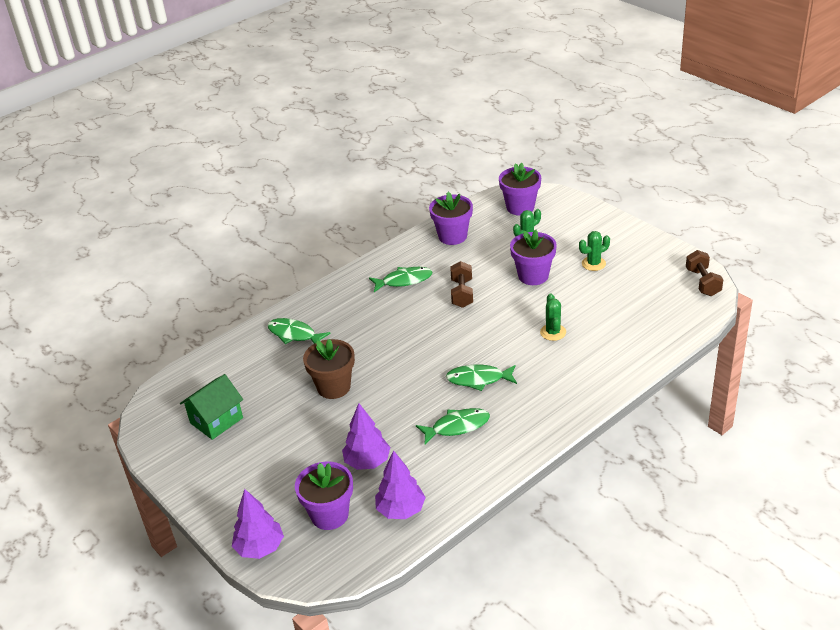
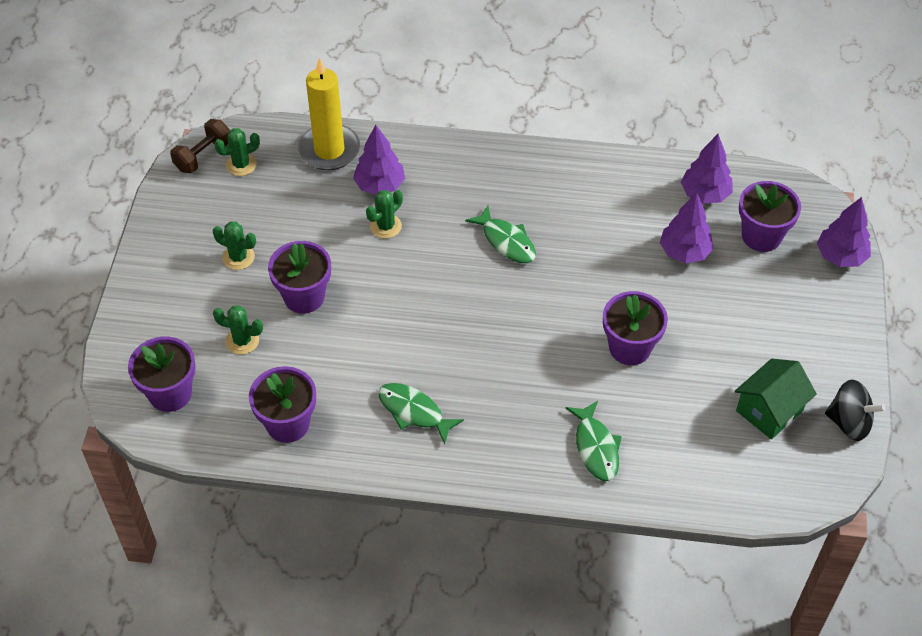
camera: 135 degrees left, 15 degrees up
green house [180,374,243,440] -> green house turned 45 degrees counterclockwise [735,359,817,439]
brown flower pot [303,339,355,399] -> purple flower pot [603,291,668,365]
green fish [416,408,490,444] -> none
brown dumbbell [450,261,473,308] -> none
none -> green cactus [214,128,260,176]
none -> yellow candle [298,58,360,170]
none -> purple tree [353,125,405,195]
none -> black spinning top [825,379,886,441]

